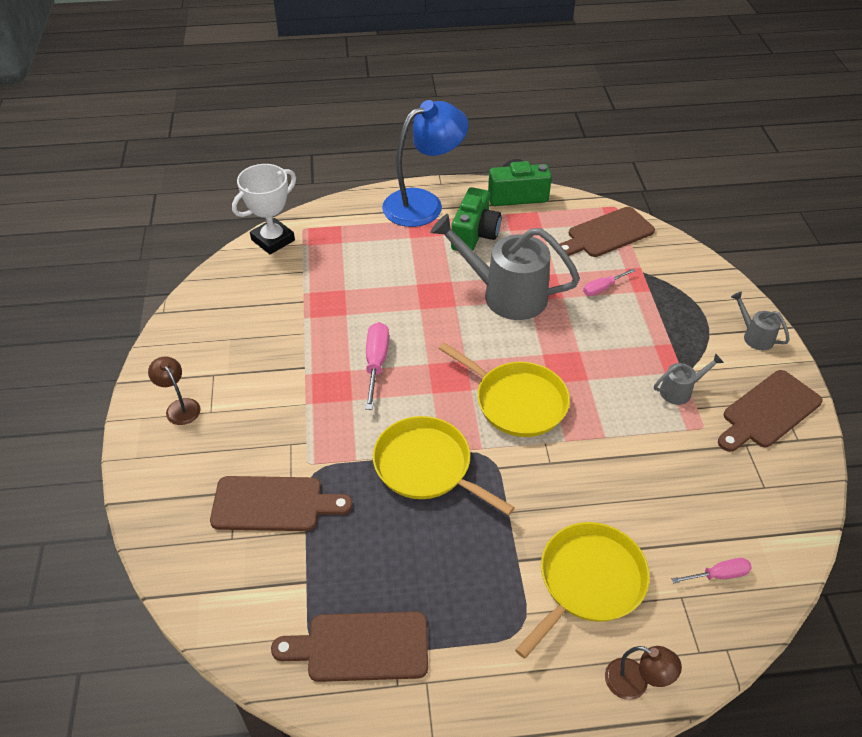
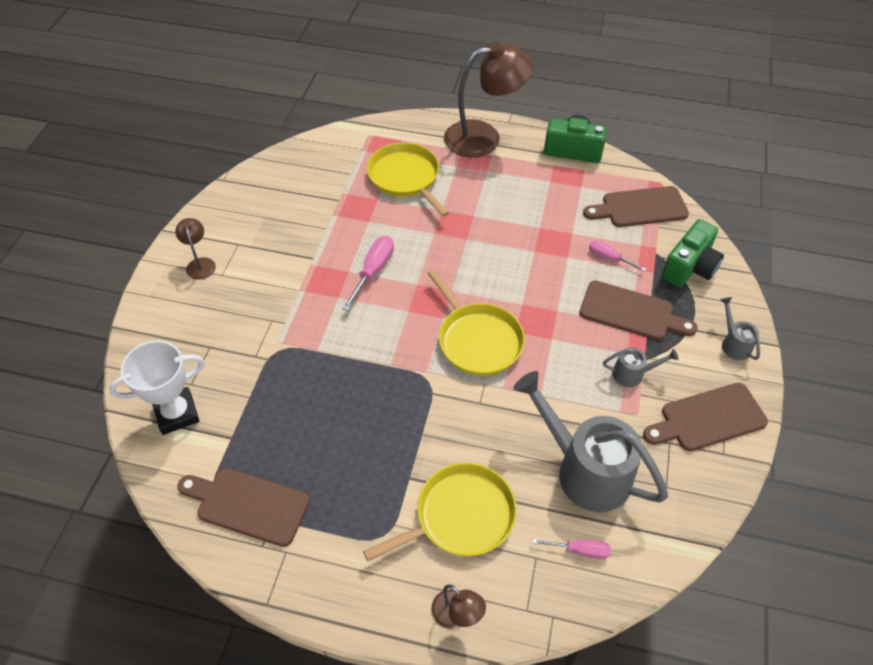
camera: 20 degrees right, 5 degrees up
brown cutting board [210,476,353,531] -> brown cutting board moved to [579,281,697,340]
white trophy [232,164,296,254] -> white trophy moved to [109,340,204,435]
yellow pan [373,416,515,515] -> yellow pan moved to [367,142,449,217]
blue lamp [382,100,469,227] -> brown lamp [444,42,534,158]
grey watering can [430,214,580,320] -> grey watering can moved to [513,371,668,512]
green camera [451,187,502,251] -> green camera moved to [661,219,724,287]
pink screwdriver [583,269,636,296] -> pink screwdriver turned 45 degrees clockwise [589,241,646,271]

